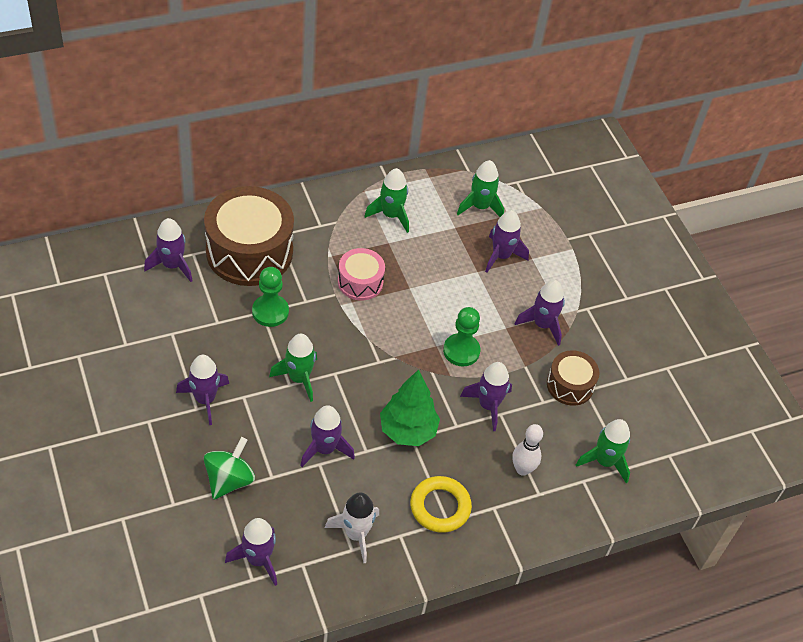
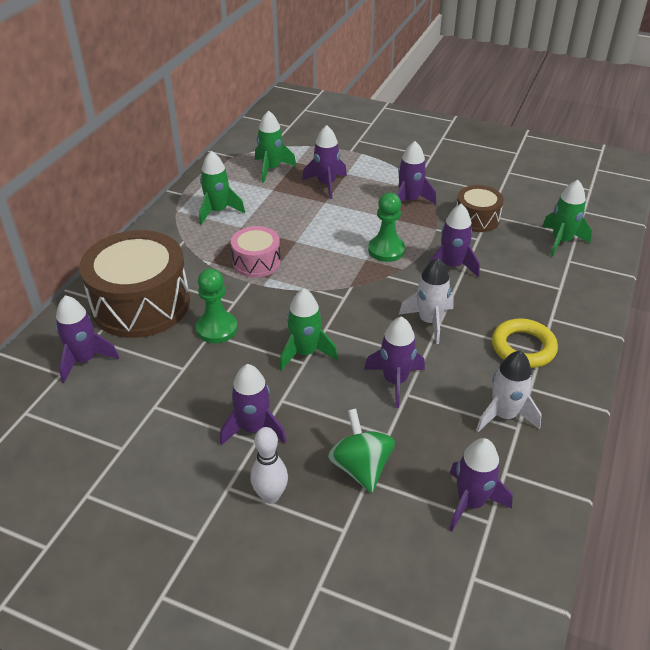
camera: 40 degrees left, 10 degrees down
green tree [380,369,440,446] -> white rocket [399,258,454,344]
white bowling pin [512,424,543,476] -> white bowling pin moved to [250,427,288,504]

